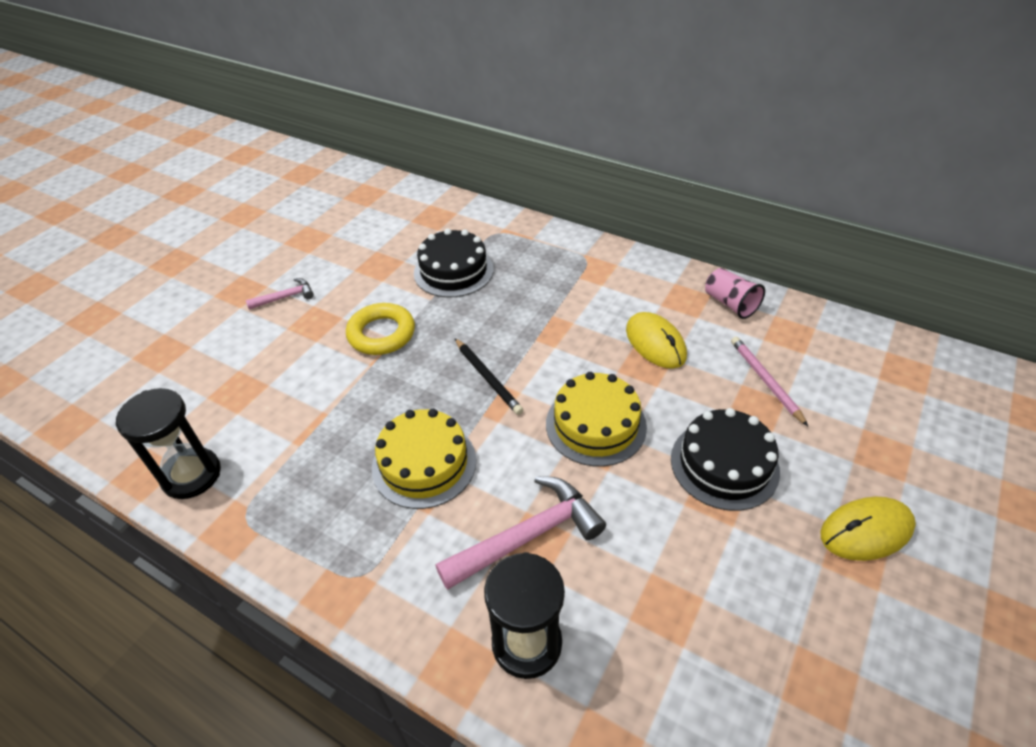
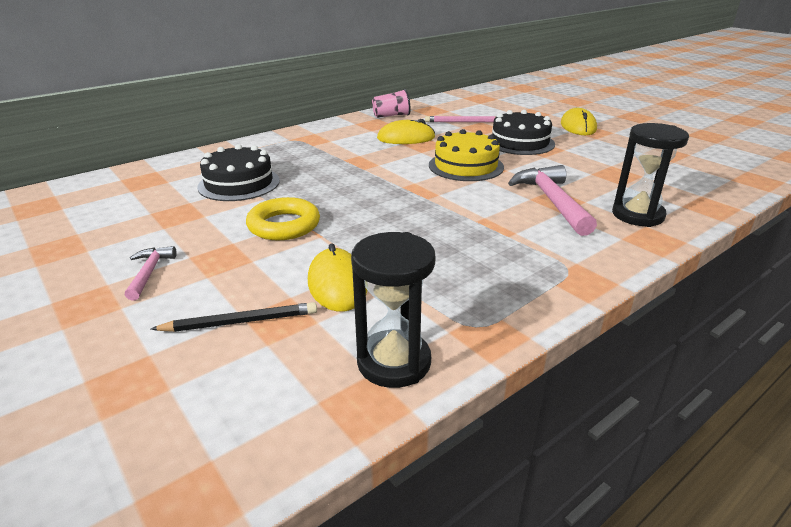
camera: 70 degrees left, 15 degrees down
yellow cake [372,409,476,509] -> none
black pencil [455,338,523,415] -> black pencil moved to [151,302,317,332]
none -> yellow mouse [308,243,367,312]

